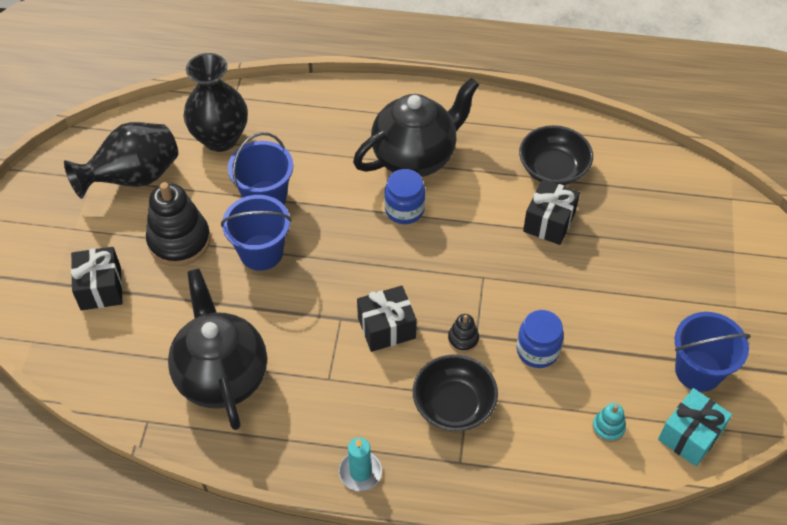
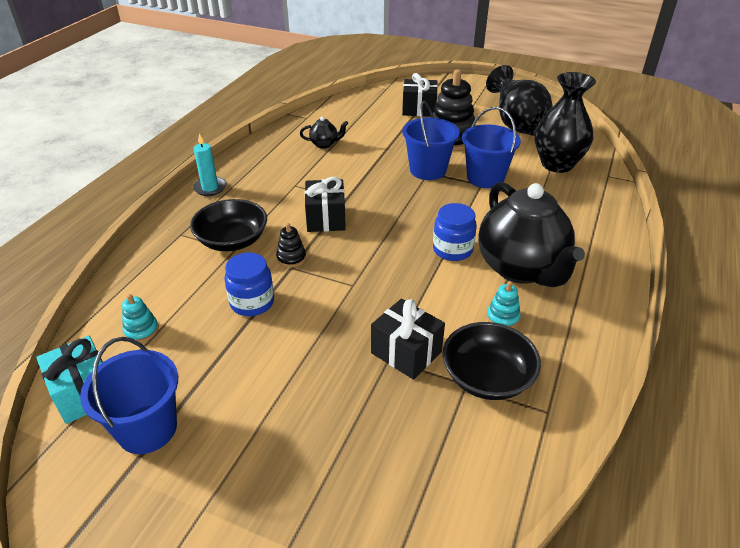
camera: 105 degrees right, 15 degrees down
black teapot [168,268,267,430] -> black teapot [300,116,348,148], size x0.41
none -> turquoise stacking toy [487,281,521,328]

